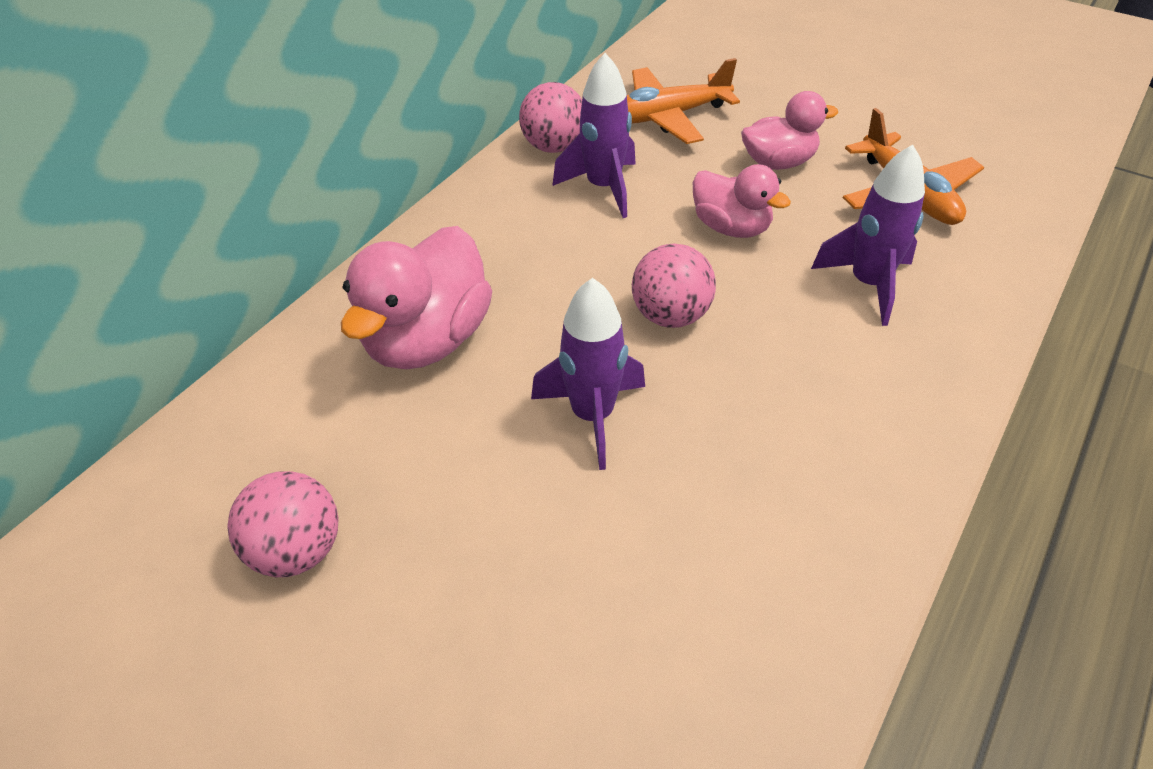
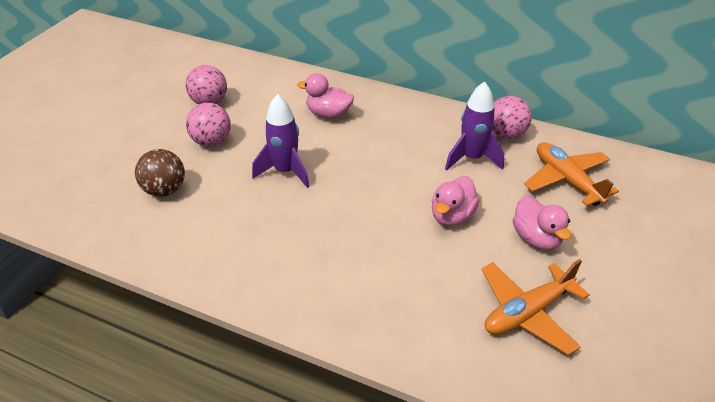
camera: 80 degrees right, 5 degrees down
pink duck [341,226,492,369] -> pink duck [297,73,354,119], size x0.63
pink ball [632,243,716,328] -> pink ball moved to [186,103,231,147]
purple rocket [811,145,925,326] -> none
none -> brown ball [135,149,185,197]

